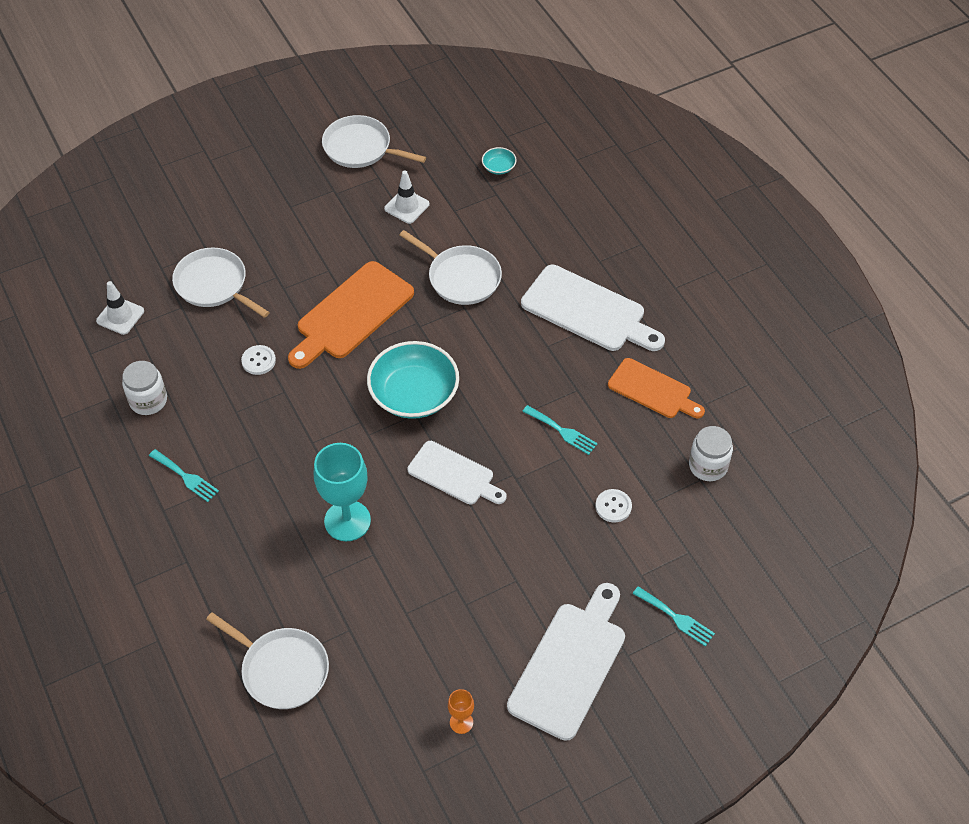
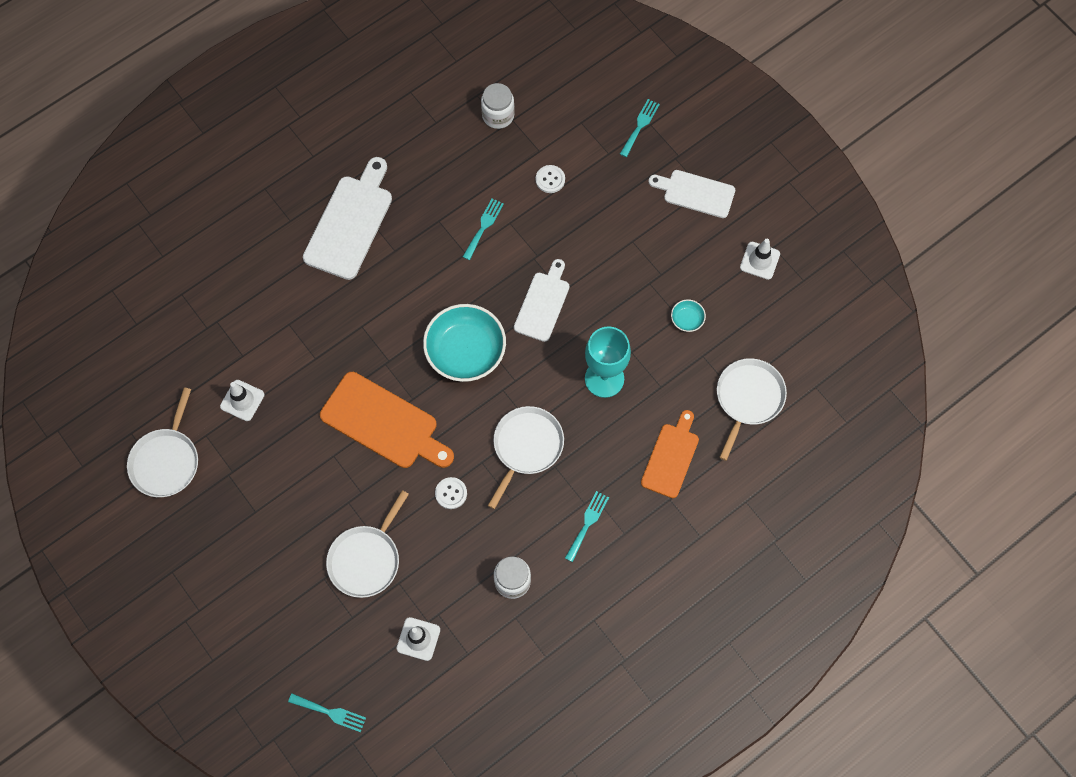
camera: 100 degrees left, 15 degrees up
white pan [400,230,502,305] -> white pan moved to [488,406,564,509]
orange goblet [448,689,474,734] -> white traffic cone [740,239,780,280]
turquoise bowl [482,147,517,175] -> turquoise bowl moved to [671,299,706,332]
white cutting board [507,583,625,741] -> white cutting board [649,170,735,218], size x0.65
orange cutting board [608,358,705,418] -> orange cutting board moved to [641,410,699,498]
none -> turquoise fork [288,694,366,732]

